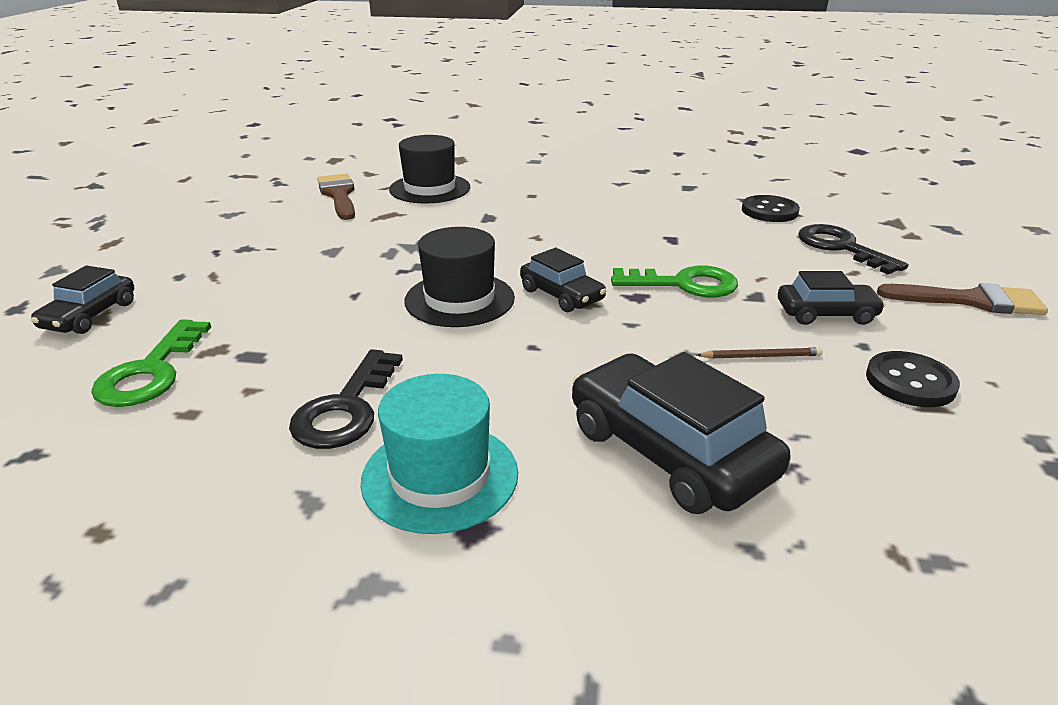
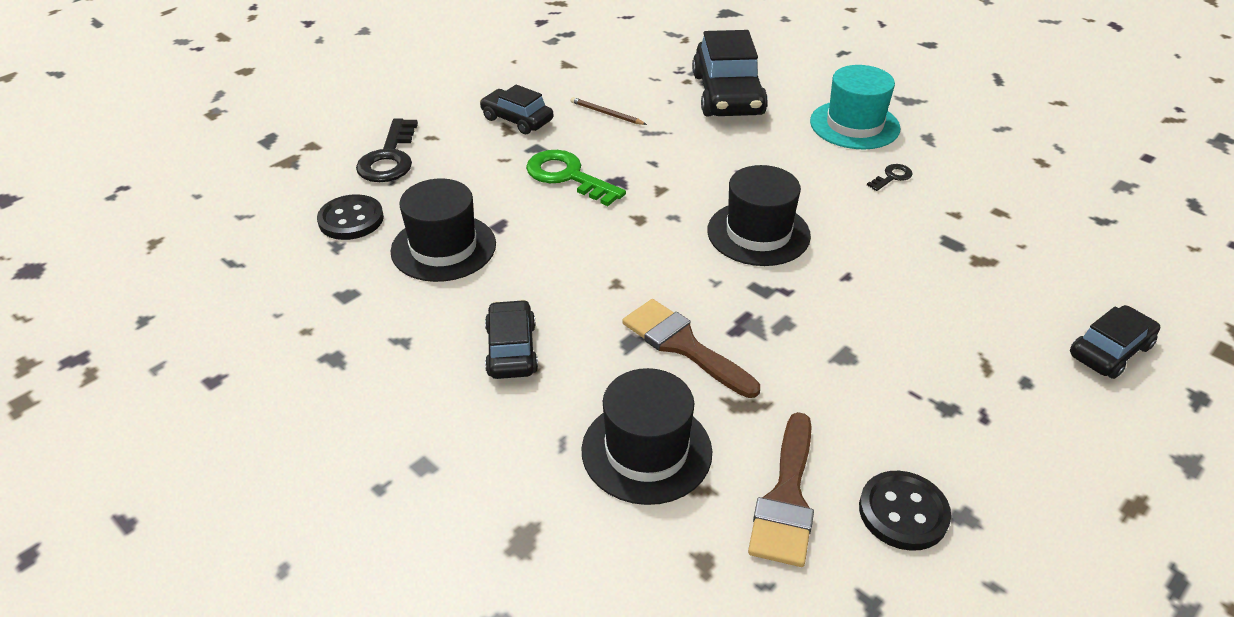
camera: 145 degrees left, 10 degrees up
green key [91,319,211,407] -> none
black key [289,349,403,449] -> black key [867,164,913,191], size x0.49
black car [520,248,606,312] -> black car moved to [485,300,538,379]
black button [866,351,960,407] -> black button moved to [859,471,951,551]
brown brush [877,283,1048,315] -> brown brush moved to [622,299,760,398]
none -> black hat [390,178,496,282]

